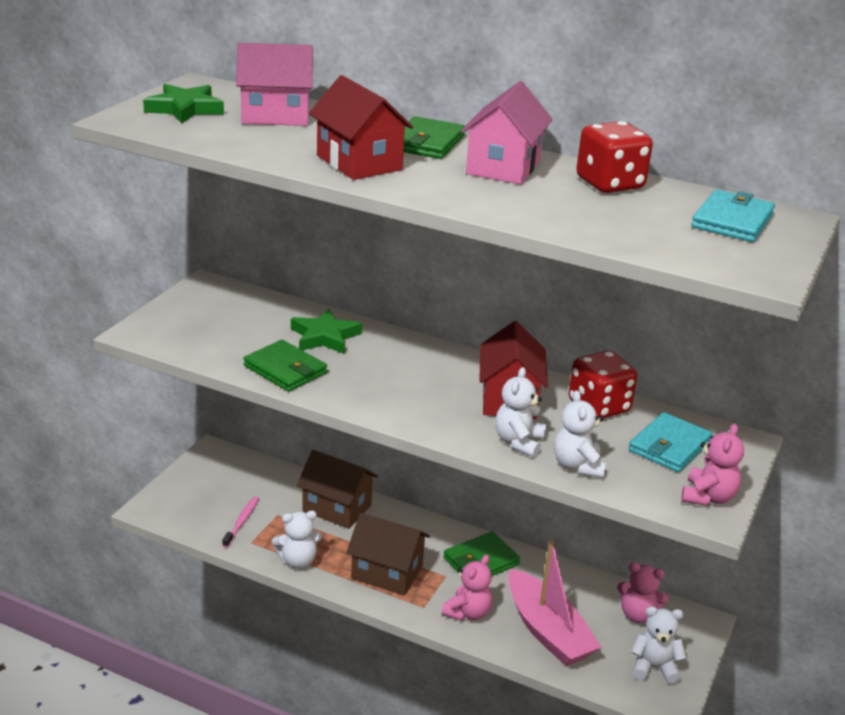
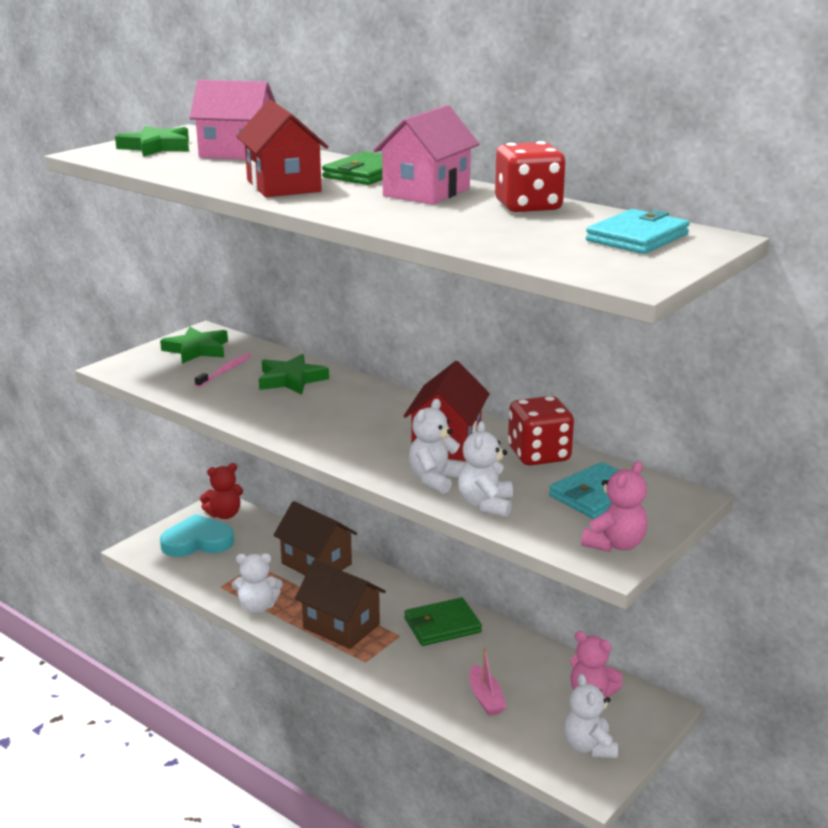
camera: 15 degrees right, 5 degrees down
pink toothbrush [222,496,259,548] -> pink toothbrush moved to [195,353,251,388]
green wallet [243,340,327,392] -> none
pink teddy bear [442,555,492,621] -> none
pink boat [508,539,602,666] -> pink boat [469,648,506,716], size x0.50
white teddy bear [631,606,686,684] -> white teddy bear turned 120 degrees counterclockwise [564,674,618,758]
none -> green star [160,326,228,364]
none -> turquoise heart [160,514,234,557]
none -> red teddy bear [200,463,243,519]

